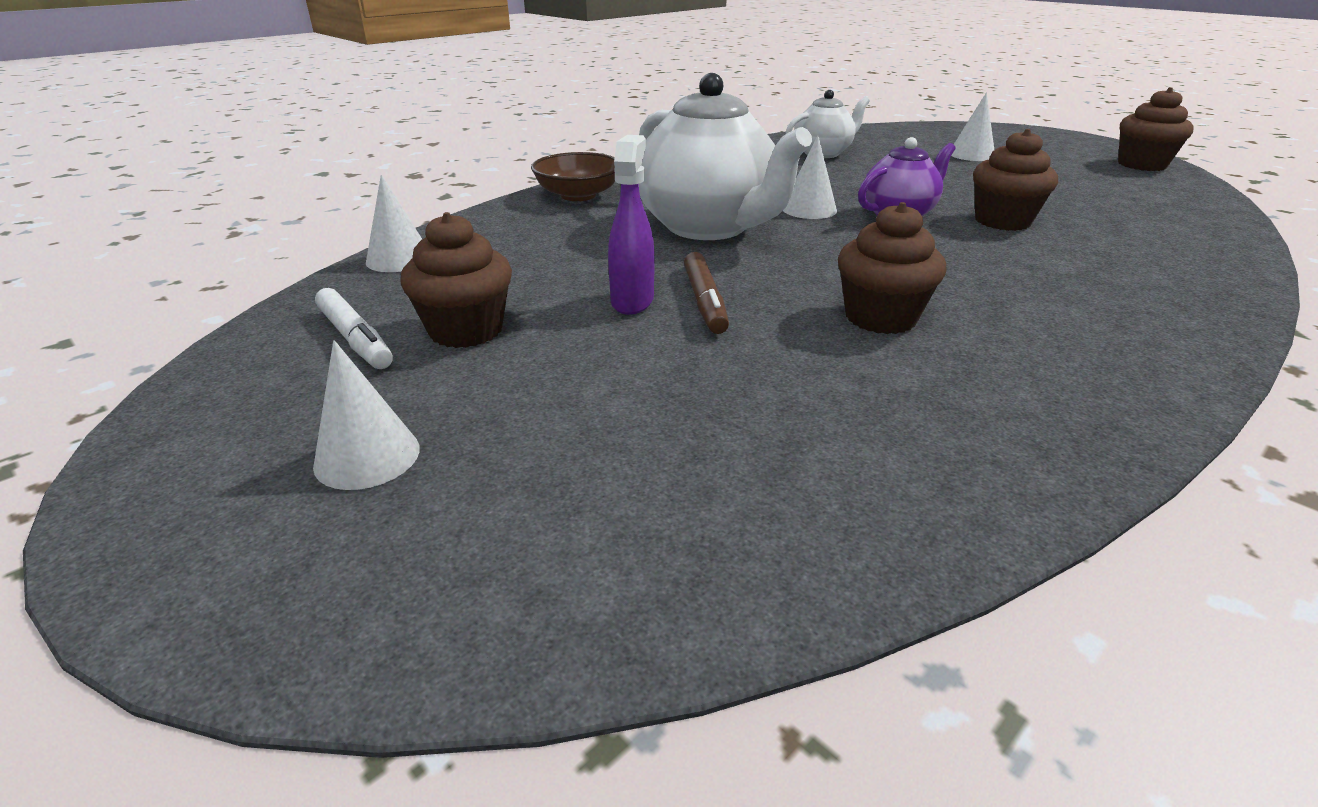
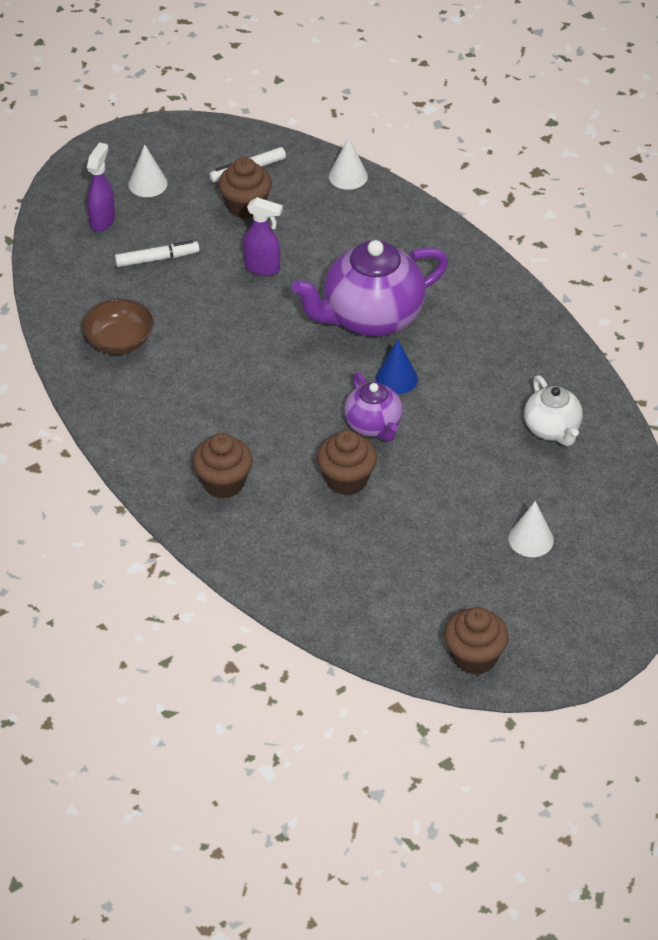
camera: 100 degrees right, 15 degrees up
brown bowl [531,152,615,201] -> brown bowl moved to [82,298,154,355]
white teapot [639,73,812,240] -> purple teapot [292,240,448,337]
brown marker [684,252,729,334] -> none
white cone [783,135,837,219] -> blue cone [375,340,418,394]
brown cupcake [838,202,946,334] -> brown cupcake moved to [193,433,253,499]
none -> purple spray bottle [87,142,115,231]
none -> white marker [115,240,200,267]

